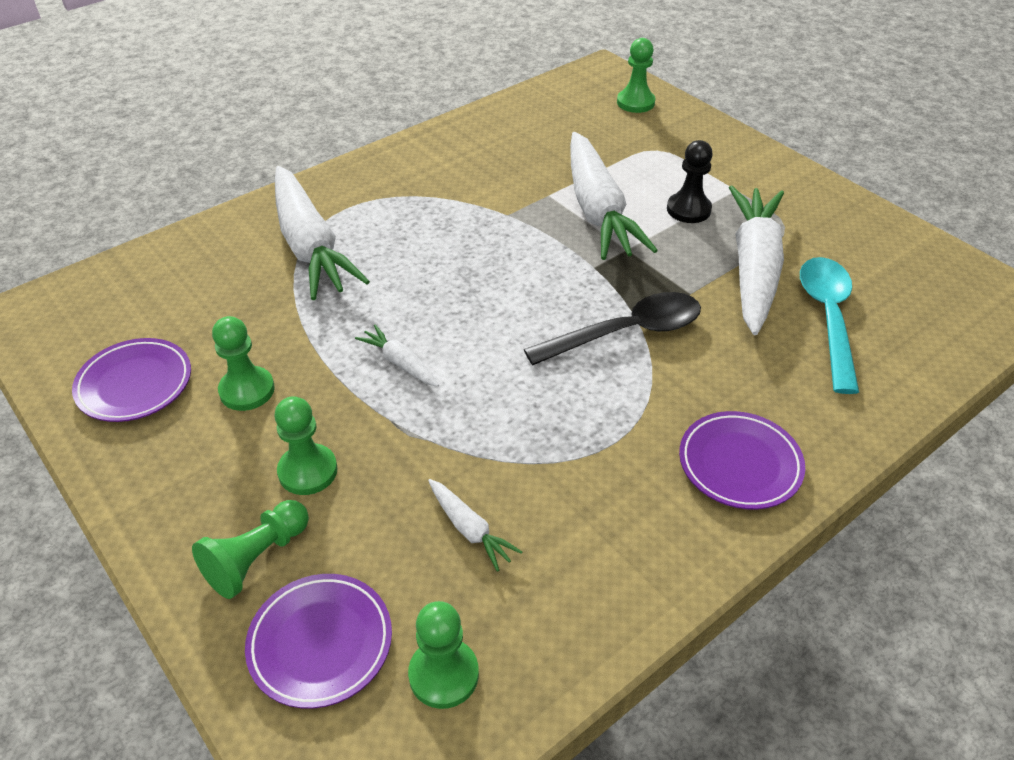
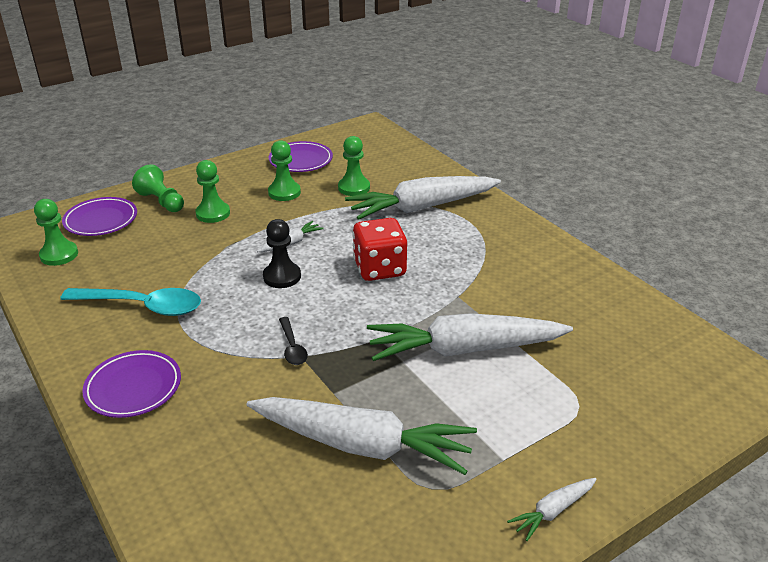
camera: 95 degrees right, 10 degrees down
white carrot [428,479,522,572] -> white carrot moved to [507,478,597,541]
black spoon [524,292,701,365] -> black spoon [279,317,308,365], size x0.51
green pawn [617,38,656,113] -> green pawn moved to [338,136,370,196]
black pawn [667,140,713,223] -> black pawn moved to [263,219,301,288]
turquoise spoon [800,257,859,394] -> turquoise spoon moved to [60,288,201,316]
none -> red dice [352,218,407,281]

